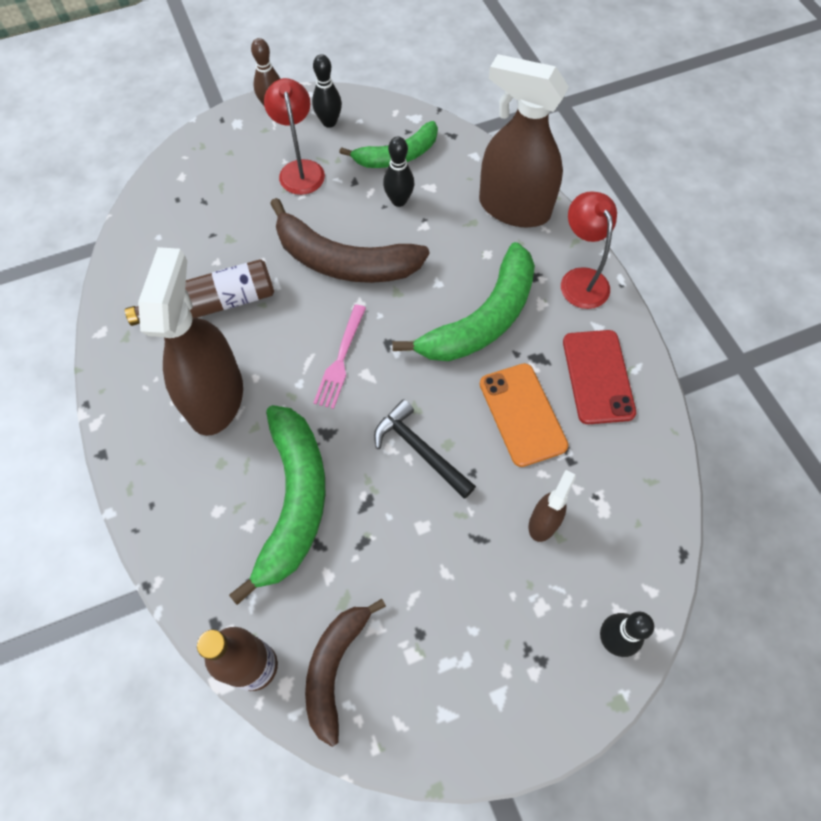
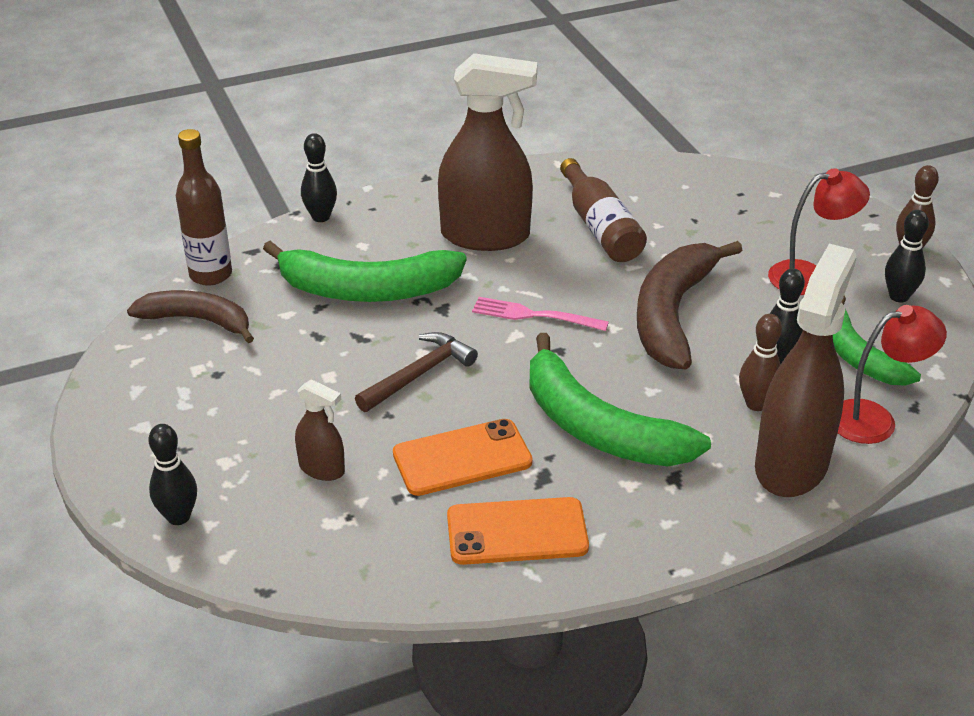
camera: 90 degrees right, 25 degrees down
black hammer [374,399,476,499] -> brown hammer [355,332,478,412]
red lamp [561,191,617,309] -> red lamp moved to [838,305,947,444]
red phone [563,330,636,424] -> orange phone [447,497,589,565]
none -> black bowling pin [301,133,337,222]
none -> brown bowling pin [739,314,782,411]

